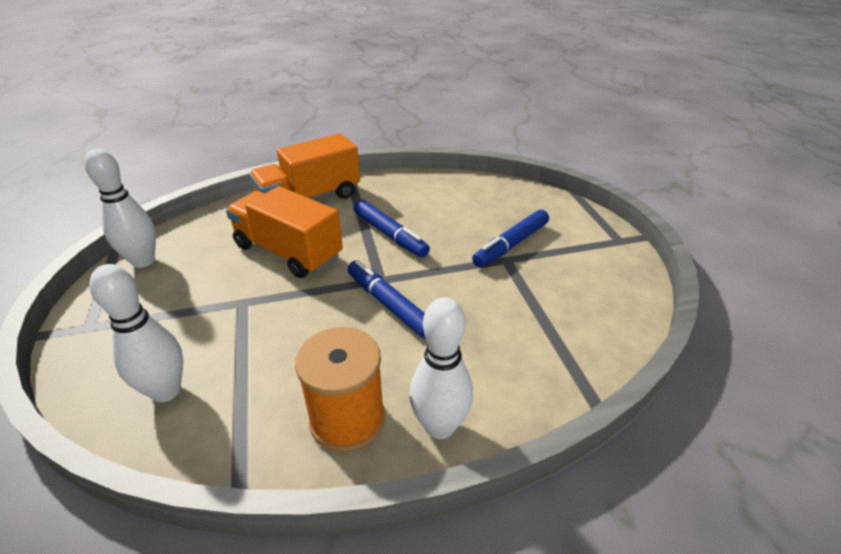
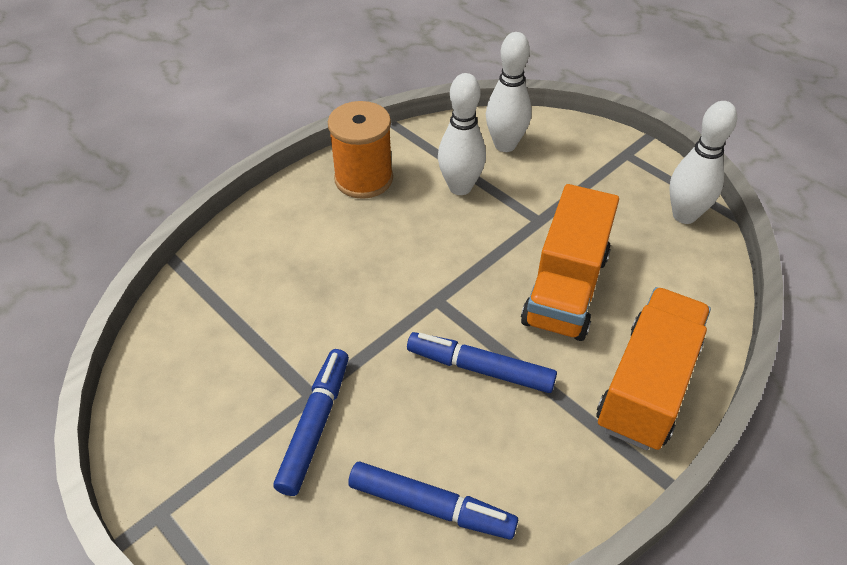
camera: 150 degrees right, 10 degrees up
orange truck [226,186,343,278] -> orange truck turned 105 degrees clockwise [521,184,619,341]
blue marker [347,260,426,339] -> blue marker moved to [348,462,518,540]
white bowling pin [409,298,473,439] -> white bowling pin moved to [438,73,486,195]

